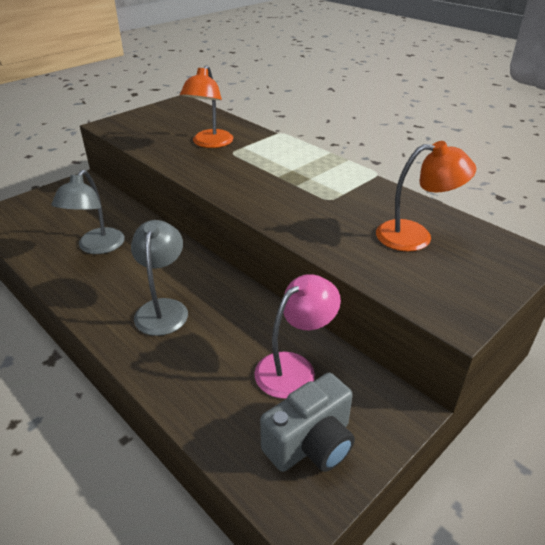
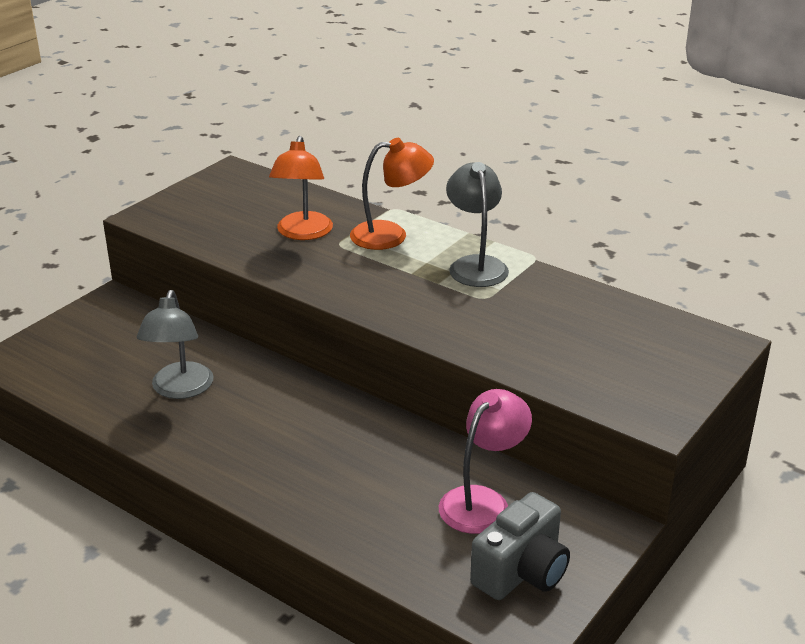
camera: 10 degrees left, 5 degrees down
grey lamp [131,220,188,336] -> grey lamp moved to [446,162,509,287]
orange lamp [376,141,476,252] -> orange lamp moved to [350,138,434,250]

